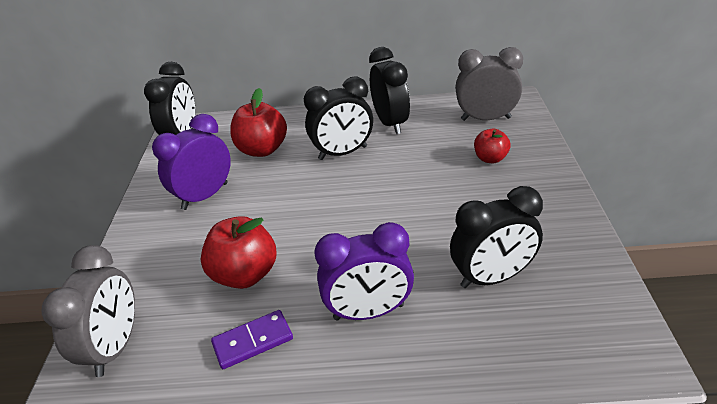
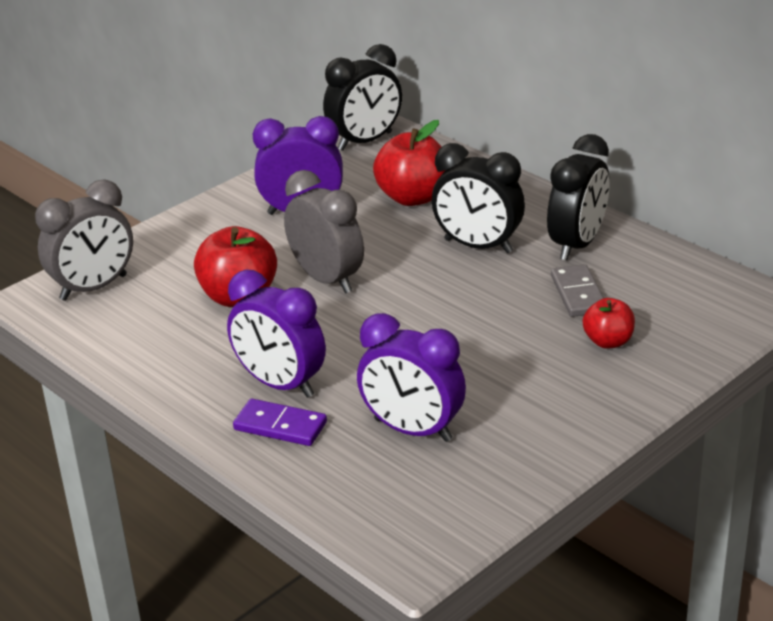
camera: 45 degrees right, 5 degrees down
purple domino [211,310,293,369] -> purple domino moved to [233,399,327,446]
black clock [450,186,543,288] -> purple clock [357,313,466,442]
grey clock [456,47,523,121] -> grey clock moved to [284,170,364,293]
none -> grey domino [551,264,604,317]

